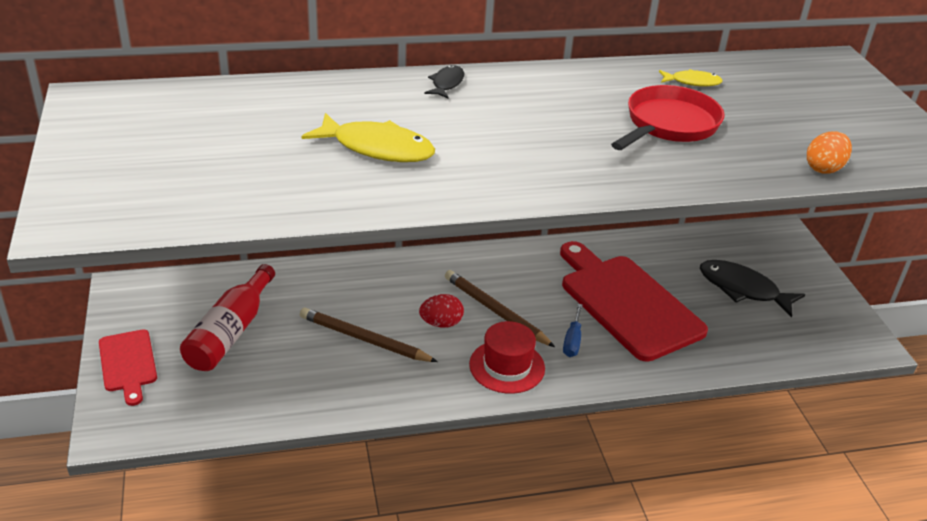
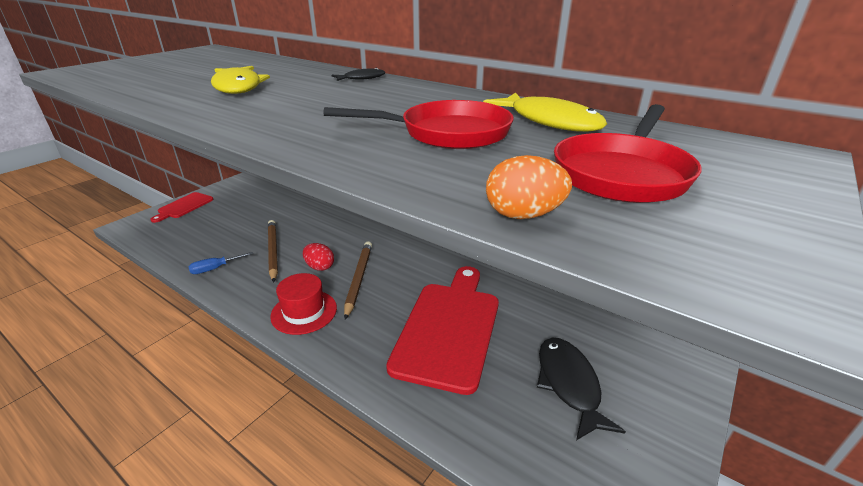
camera: 50 degrees right, 5 degrees down
red bottle [180,264,275,371] -> none
blue screwdriver [563,304,583,357] -> blue screwdriver moved to [188,252,253,274]
yellow fish [659,69,723,87] -> yellow fish [483,92,607,132], size x1.84
none -> red pan [554,104,702,203]

